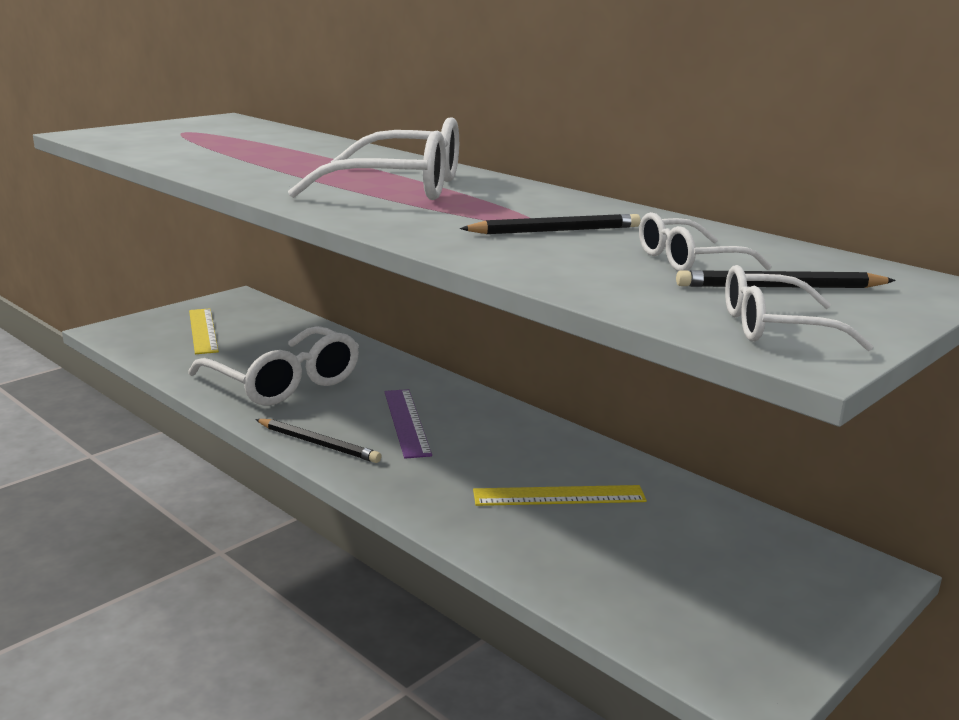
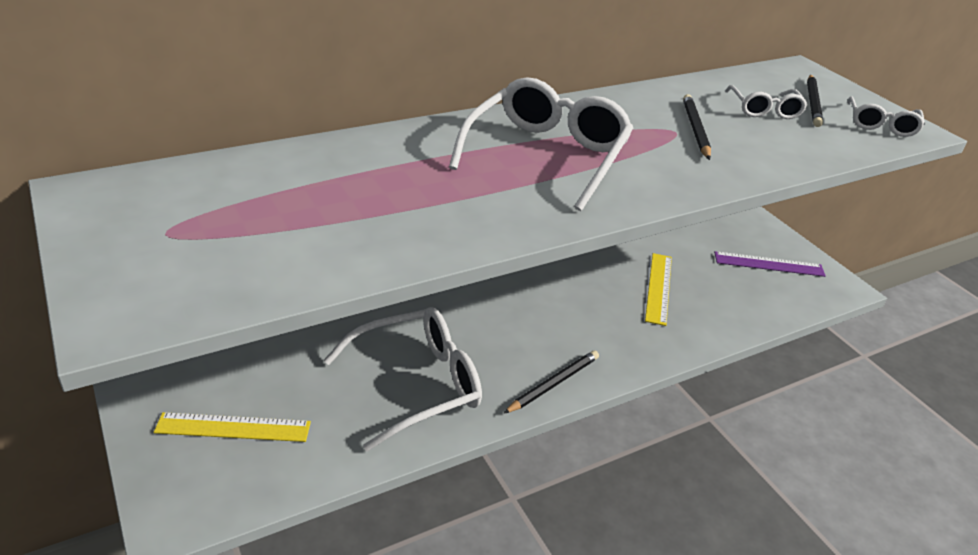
camera: 75 degrees left, 15 degrees up
purple ruler [385,389,432,459] -> purple ruler moved to [714,251,826,277]

